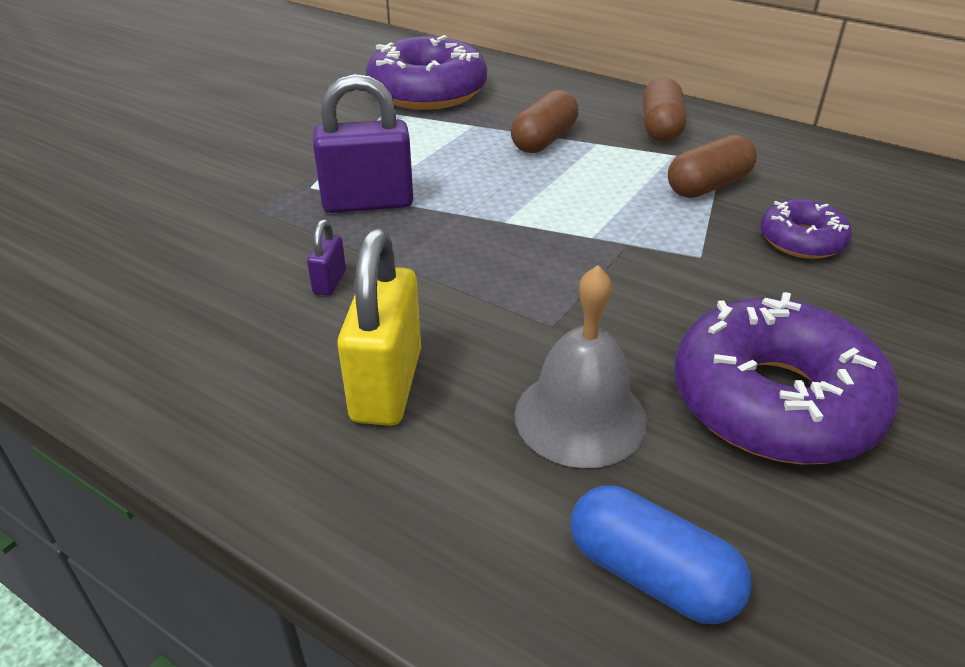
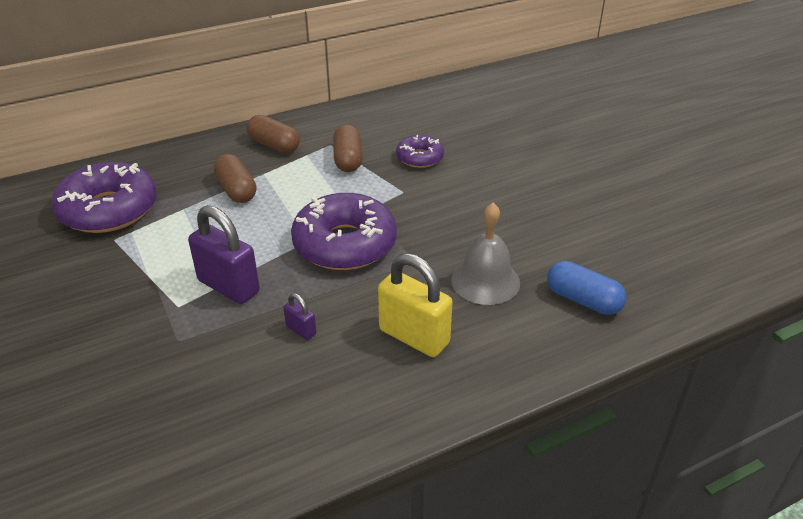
camera: 60 degrees left, 0 degrees up
purple padlock [313,74,413,213] -> purple padlock turned 75 degrees counterclockwise [188,205,260,304]
blue capsule [571,486,752,624] -> blue capsule turned 60 degrees clockwise [547,261,627,315]
purple donut [674,292,899,465] -> purple donut moved to [291,193,397,270]

